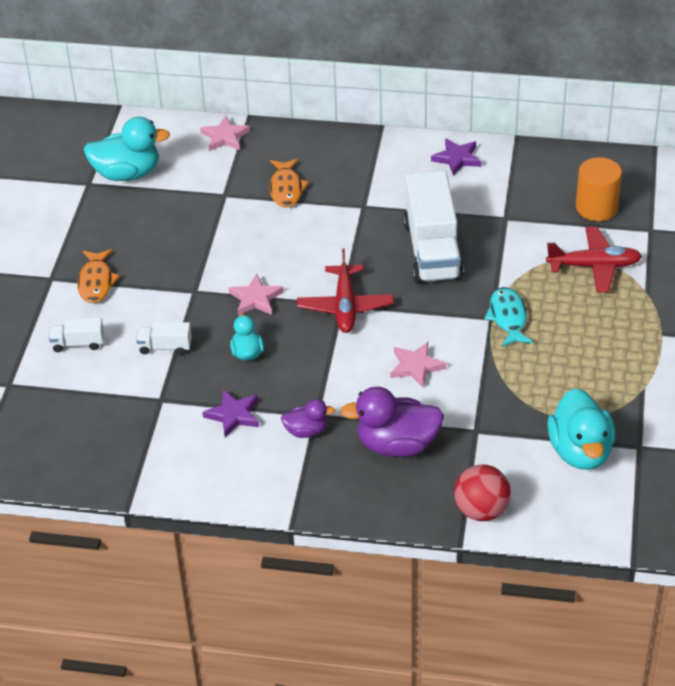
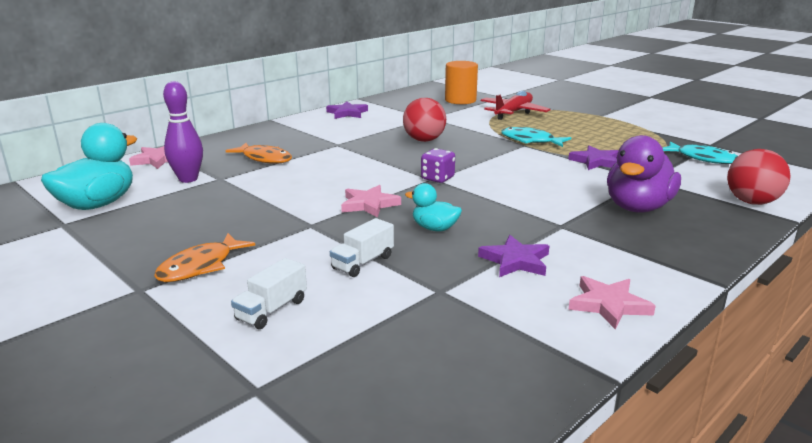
camera: 55 degrees left, 20 degrees down
orange fish [77,249,120,303] -> orange fish turned 90 degrees clockwise [154,233,255,282]
purple duck [281,399,335,438] -> none
red plane [297,248,394,333] -> purple dice [421,148,455,183]
pink star [390,342,447,388] -> pink star moved to [568,276,656,330]
white truck [403,170,464,284] -> red ball [403,98,446,142]
turquoise duck [547,388,615,470] -> turquoise fish [662,142,738,164]
none -> purple bowling pin [163,81,203,183]
none -> purple star [568,146,618,170]

